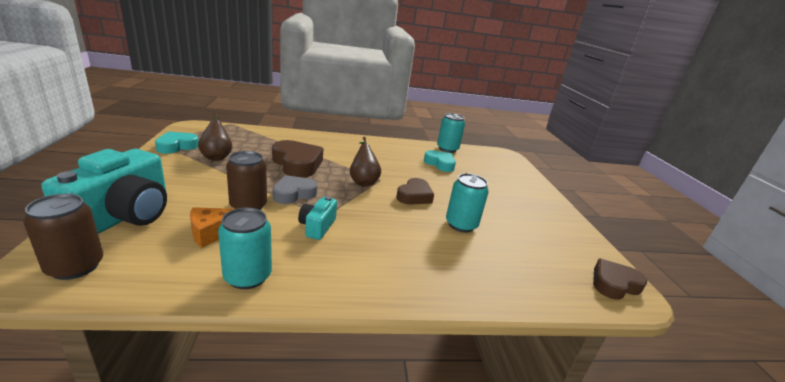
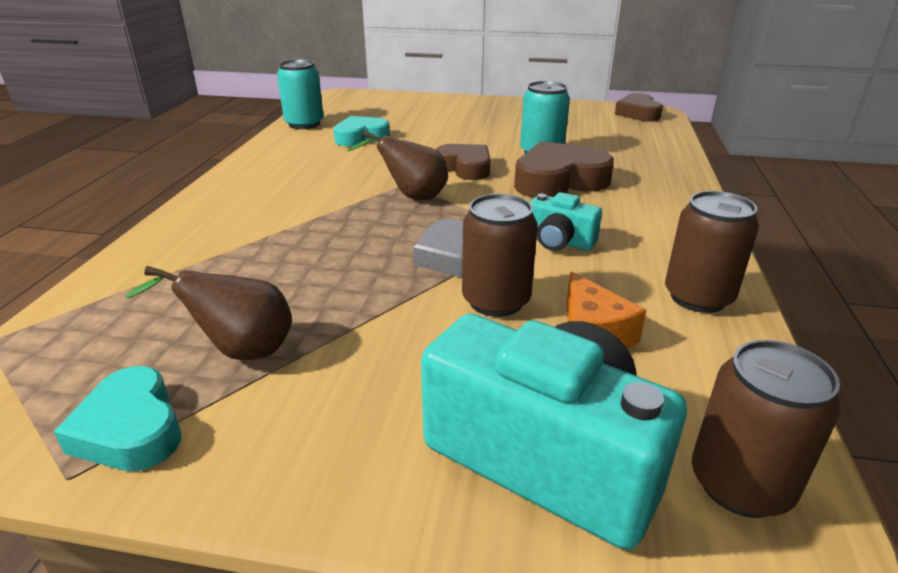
camera: 70 degrees left, 5 degrees up
turquoise can [218,208,272,289] -> brown can [665,191,759,313]
brown heart [272,140,323,178] -> brown heart moved to [514,141,614,198]

